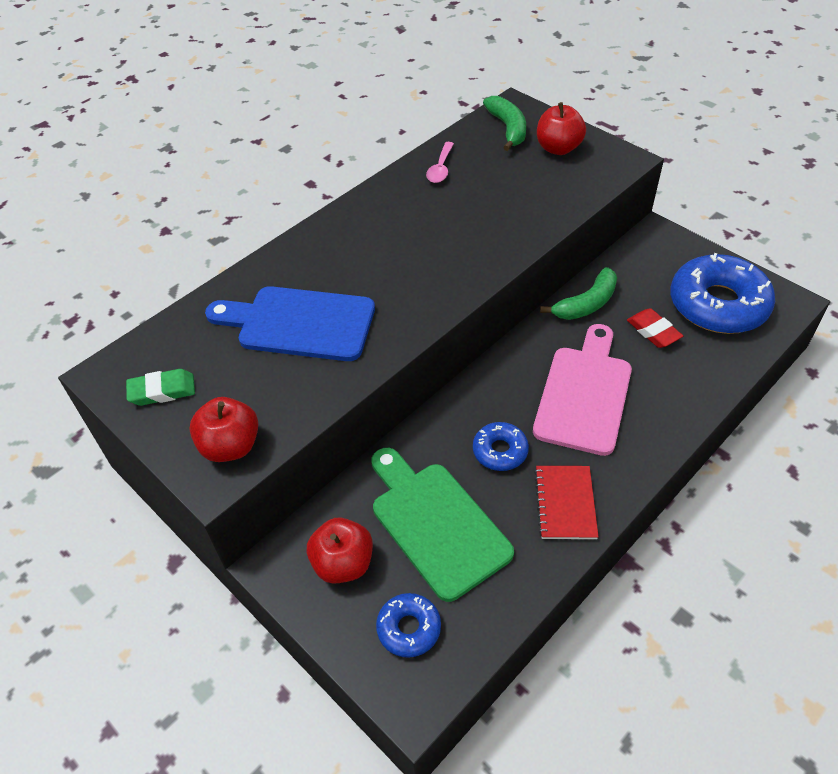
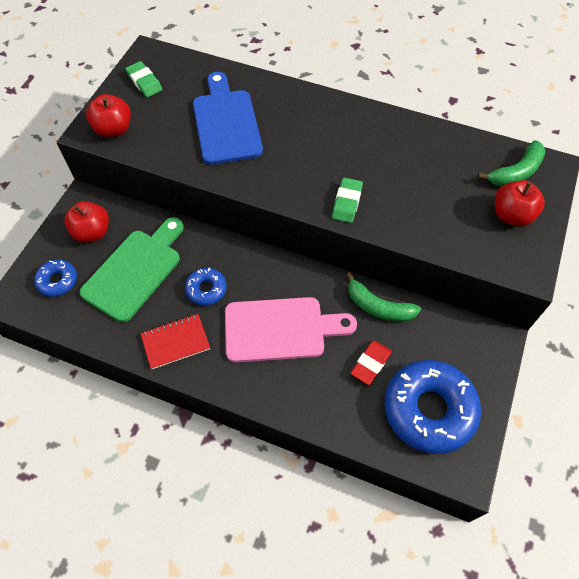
camera: 65 degrees right, 10 degrees up
pink spoon [426,142,454,183] -> none
none -> green eraser [332,178,363,223]

